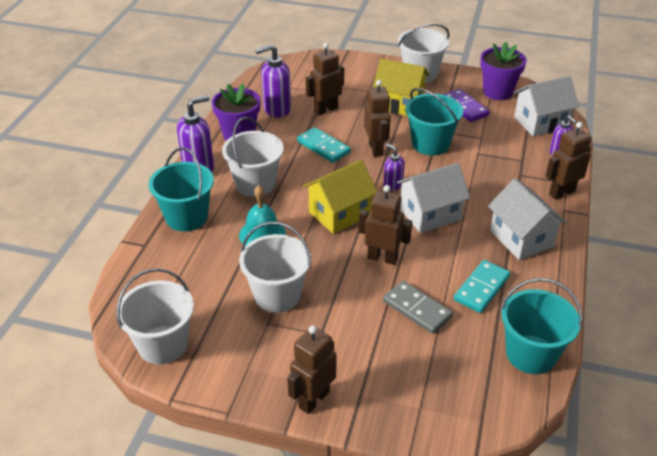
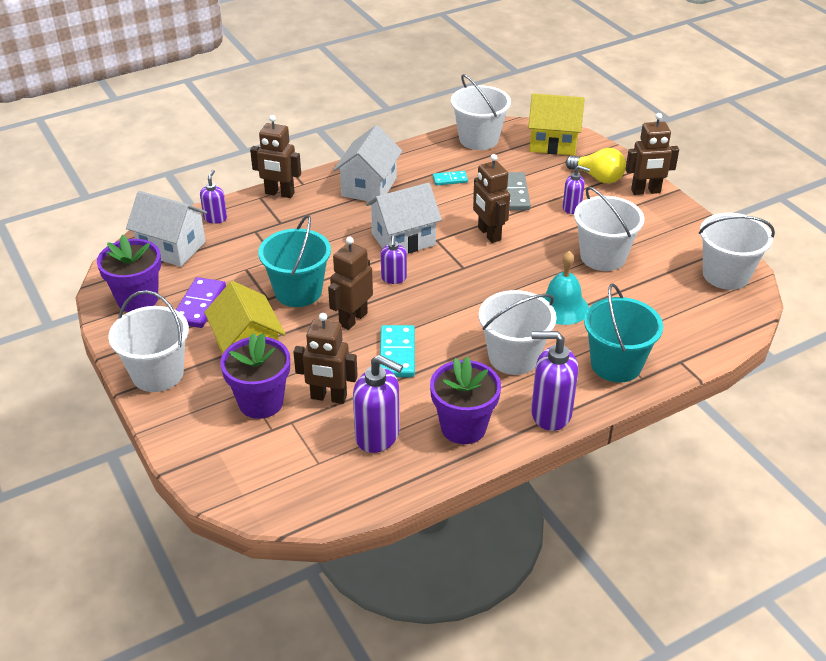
camera: 135 degrees left, 0 degrees up
yellow house [303,160,377,234] -> yellow house moved to [528,93,585,156]
white house [397,163,470,233] -> white house turned 45 degrees counterclockwise [366,183,442,253]
turquoise domino [454,260,510,313] -> turquoise domino [433,171,468,186], size x0.58
turquoise bucket [501,278,583,374] -> white bucket [451,74,511,150]
none -> purple flower pot [220,333,290,419]
none -> purple soap dispenser [563,165,590,214]
none -> yellow light bulb [565,148,626,183]

